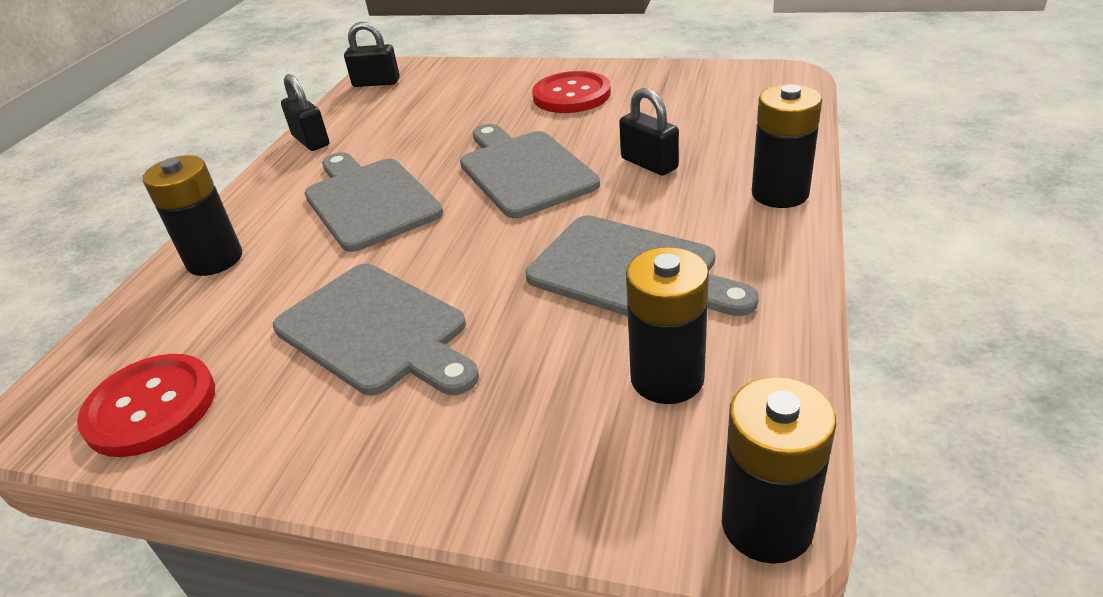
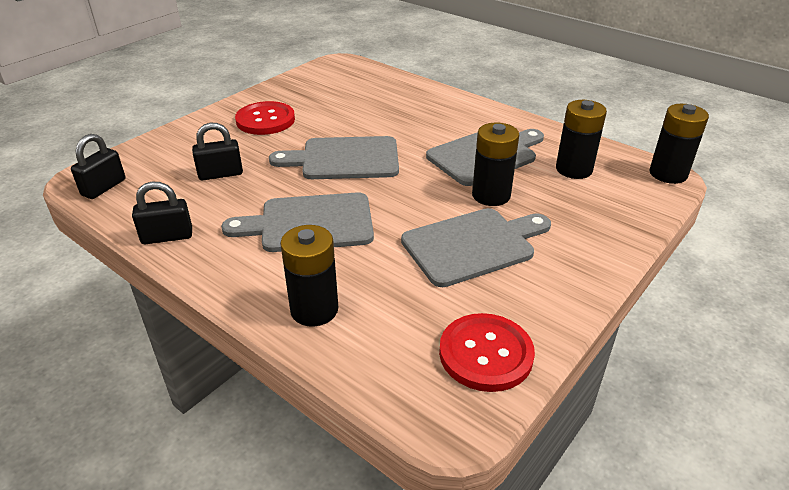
camera: 70 degrees left, 0 degrees up
black padlock [619,88,679,176] -> black padlock moved to [192,123,243,180]
black battery [752,84,822,208] -> black battery moved to [472,122,519,206]

